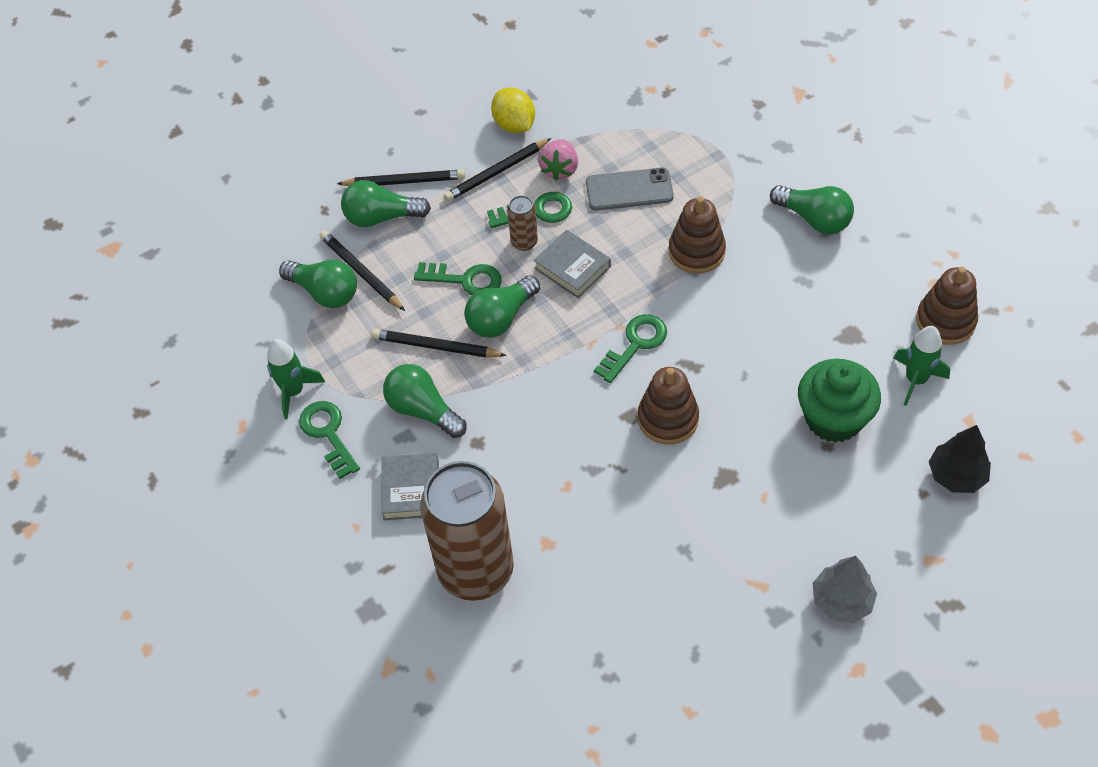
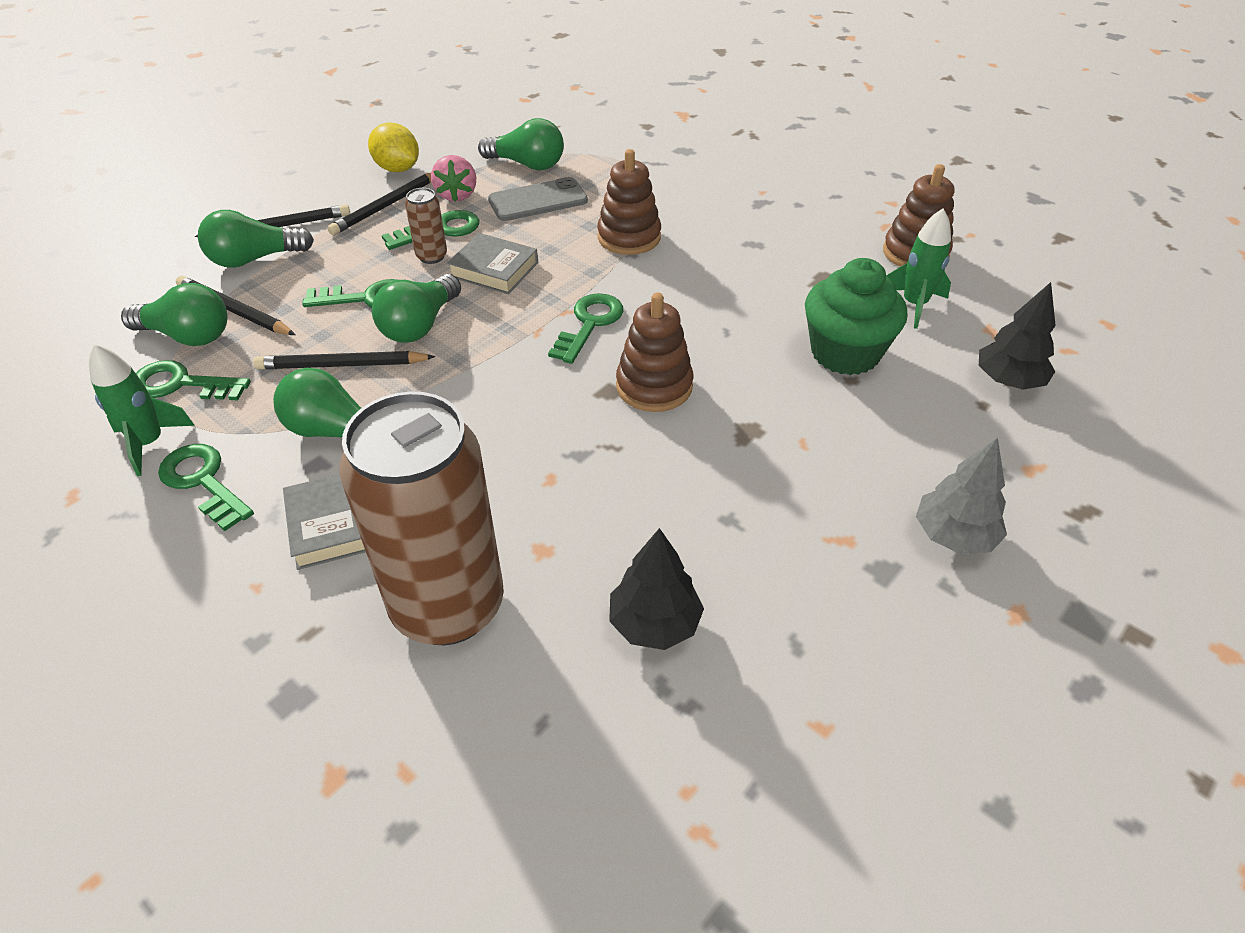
camera: 20 degrees left, 10 degrees down
green light bulb [770,185,854,234] -> green light bulb moved to [478,118,564,170]
none -> green key [136,360,251,400]
none -> black tree [609,528,704,650]

